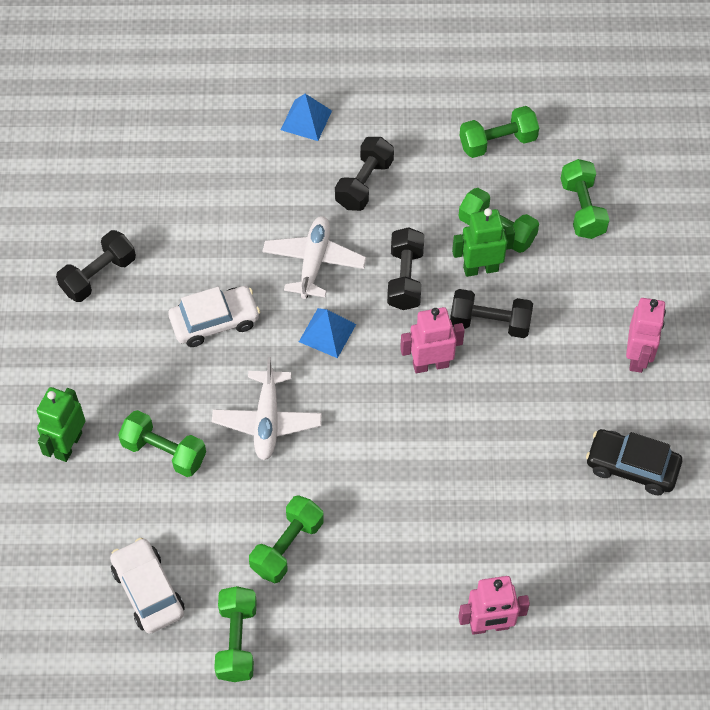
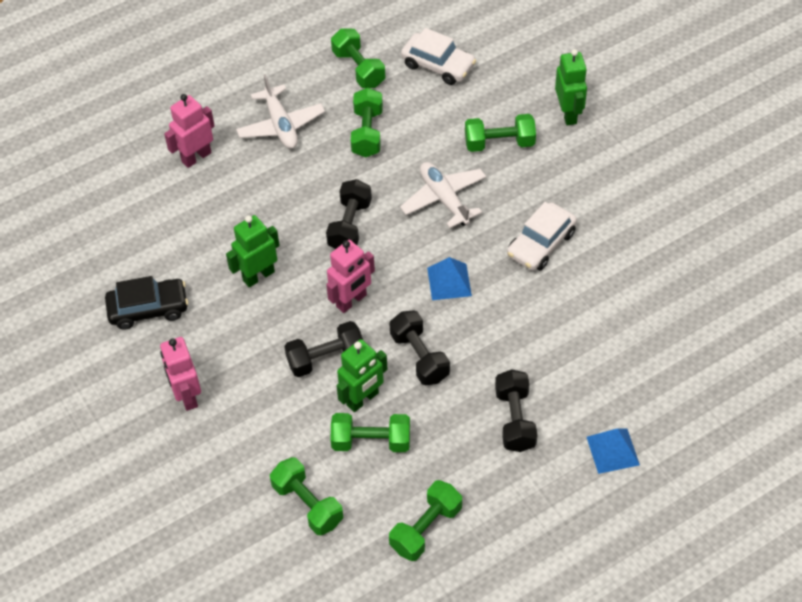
camera: 150 degrees right, 5 degrees down
black dumbbell [56,230,136,302] -> black dumbbell moved to [326,179,372,249]
white plane [262,216,366,299] -> white plane moved to [236,74,325,149]
none -> green robot [226,215,280,287]

